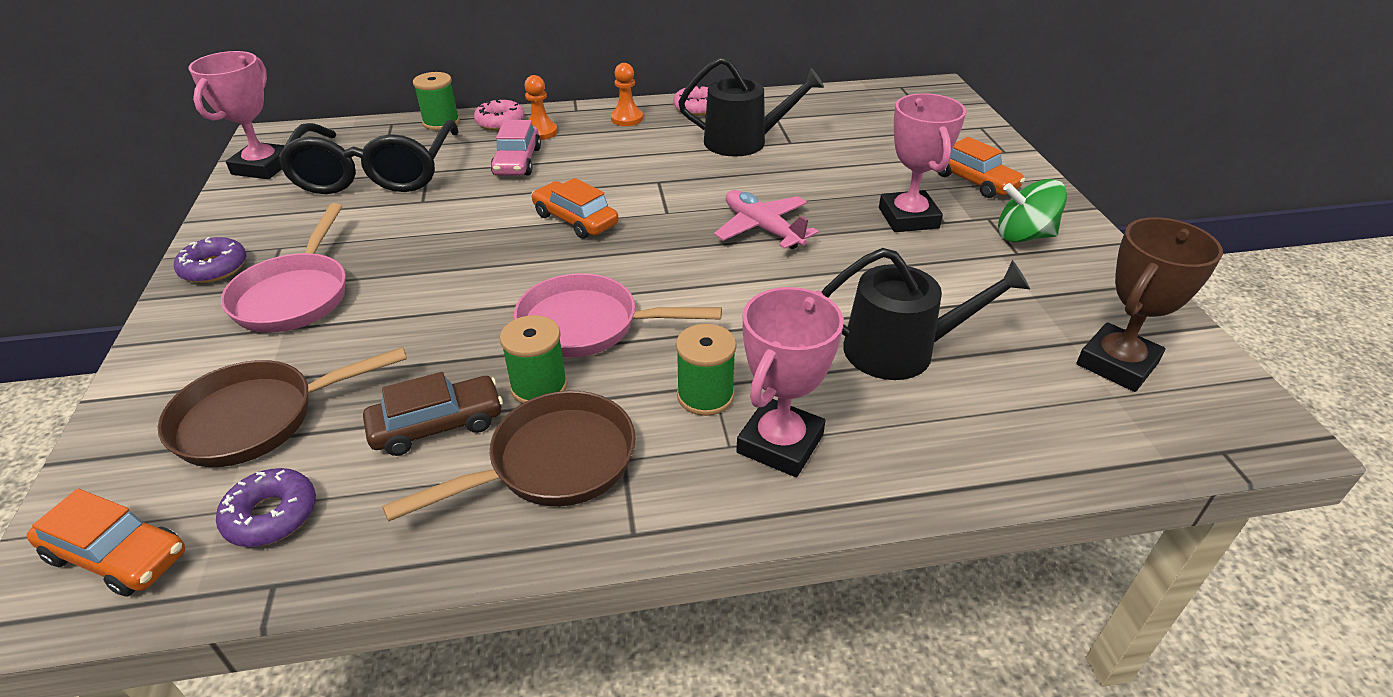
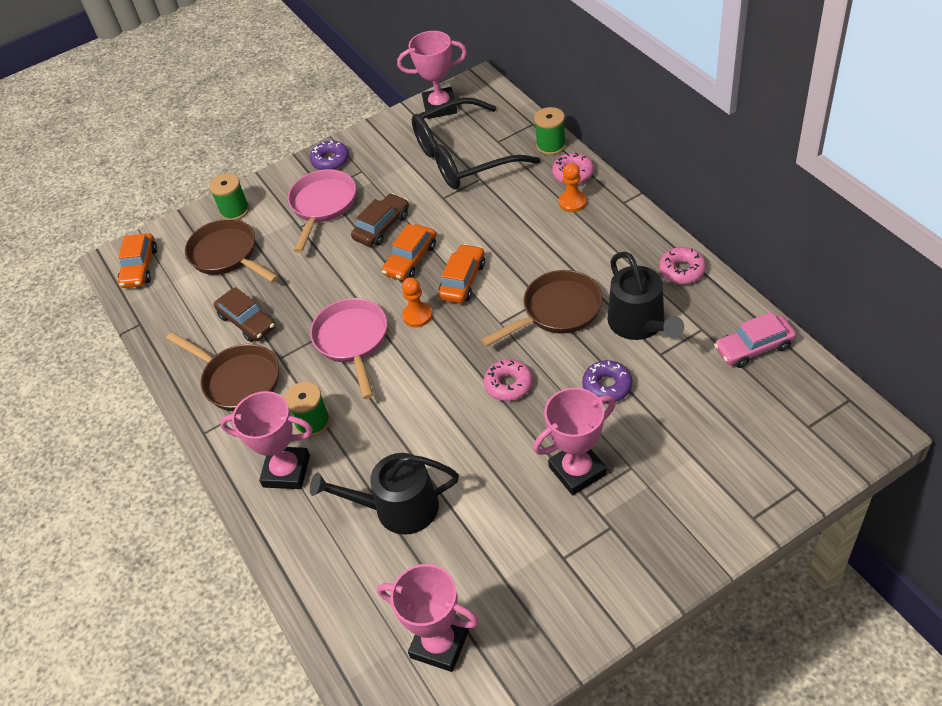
camera: 75 degrees right, 10 degrees up
purple donut [216,468,316,547] -> purple donut moved to [582,360,632,403]
pink pan [221,203,346,333] -> pink pan turned 120 degrees clockwise [288,169,356,253]
pink car [491,120,541,176] -> pink car moved to [714,312,796,368]
green spool [500,315,568,403] -> green spool moved to [209,173,249,220]
orange pawn [611,63,643,126] -> orange pawn moved to [402,277,432,327]
pink plane [714,190,819,249] -> pink donut [484,359,533,401]
black watering can [822,248,1030,380] -> black watering can turned 105 degrees clockwise [310,453,459,535]
orange car [937,137,1025,198] -> orange car moved to [382,224,436,281]
green spinning top [998,179,1067,242] -> none
brown trophy [1076,217,1223,392] -> pink trophy [377,564,479,672]
none -> brown car [351,193,409,247]
none -> brown pan [481,270,603,347]

